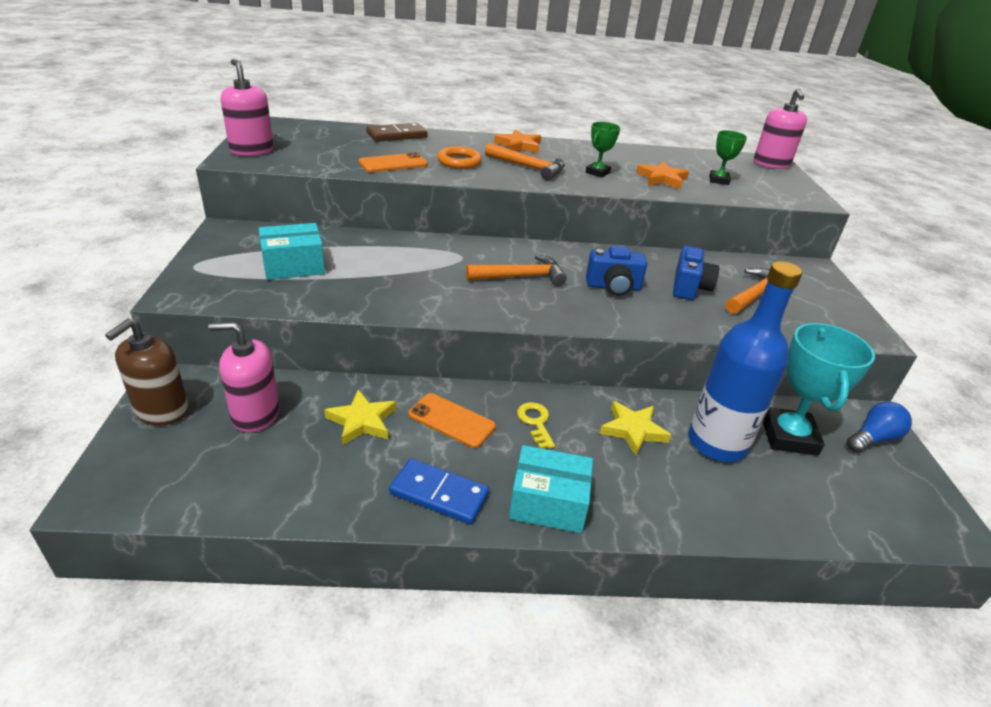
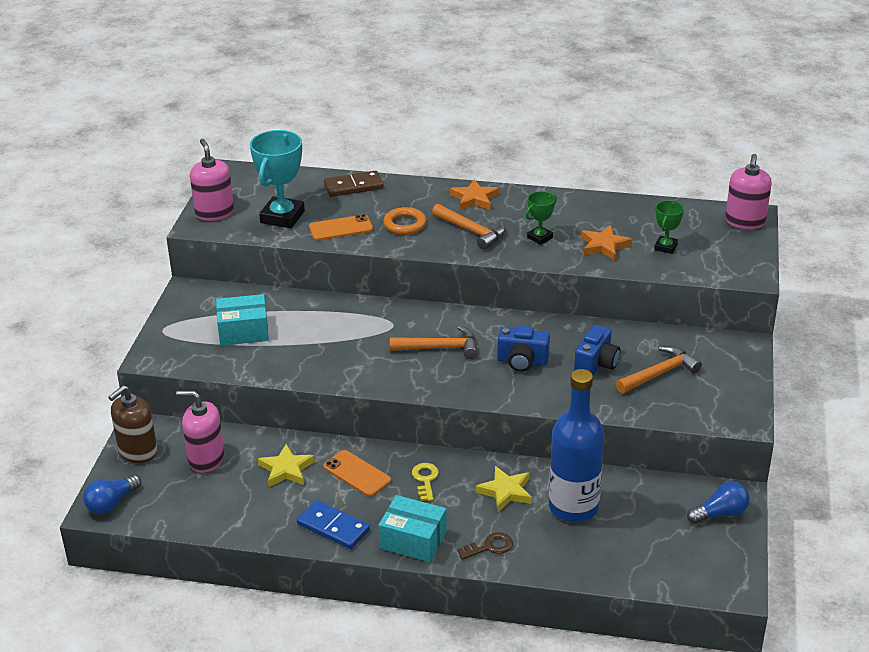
camera: 15 degrees right, 0 degrees up
turquoise trophy [763,323,875,456] -> turquoise trophy moved to [250,130,305,228]
none -> blue light bulb [83,475,141,514]
none -> brown key [457,532,513,560]

